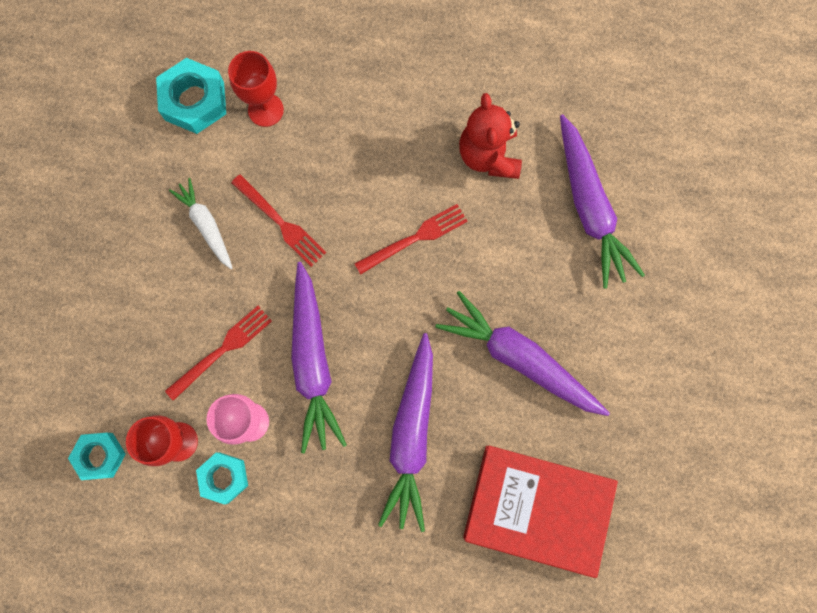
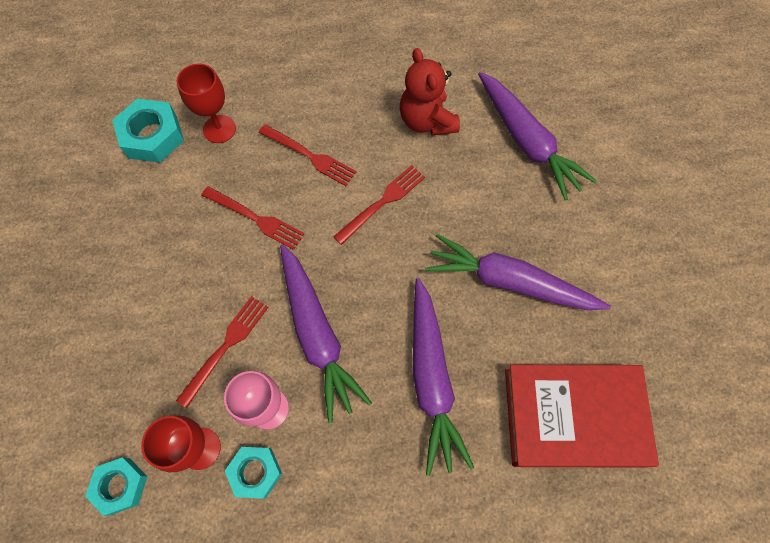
camera: 15 degrees left, 10 degrees down
white carrot [169,178,232,269] -> none
none -> red fork [259,124,356,186]

